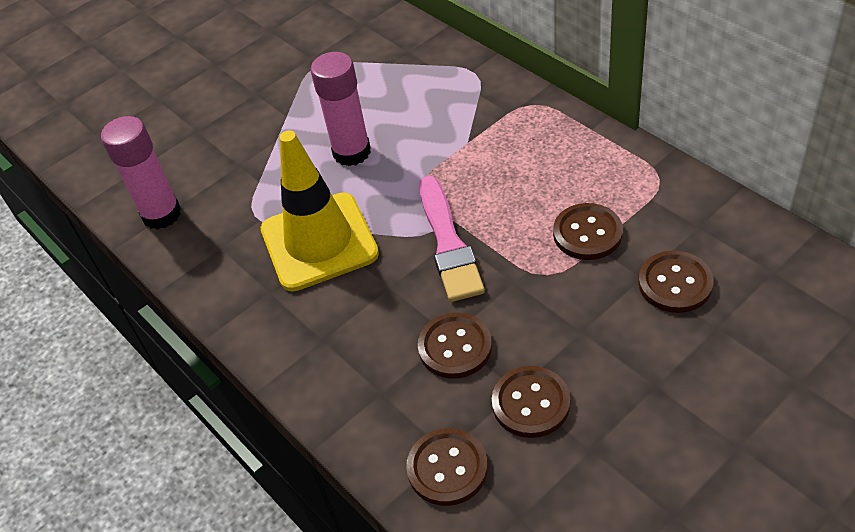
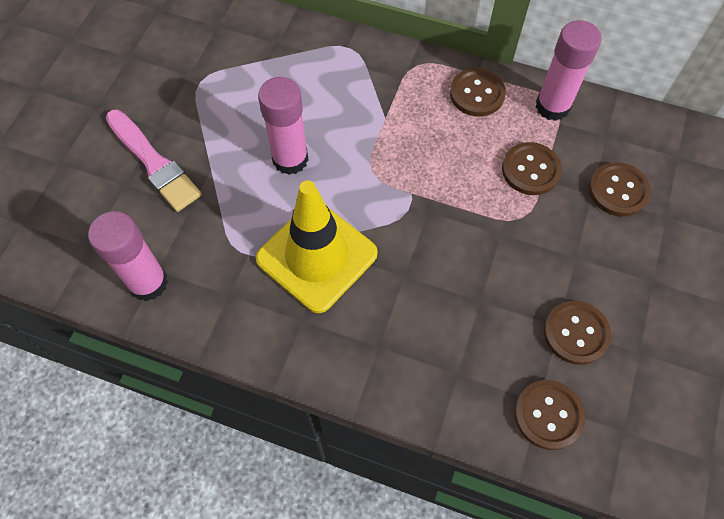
camera: 35 degrees left, 15 degrees up
brown button [418,313,492,379] -> brown button moved to [450,68,506,117]
pink brush [419,176,485,302] -> pink brush moved to [106,110,202,212]
none -> pink glue stick [536,20,602,121]

